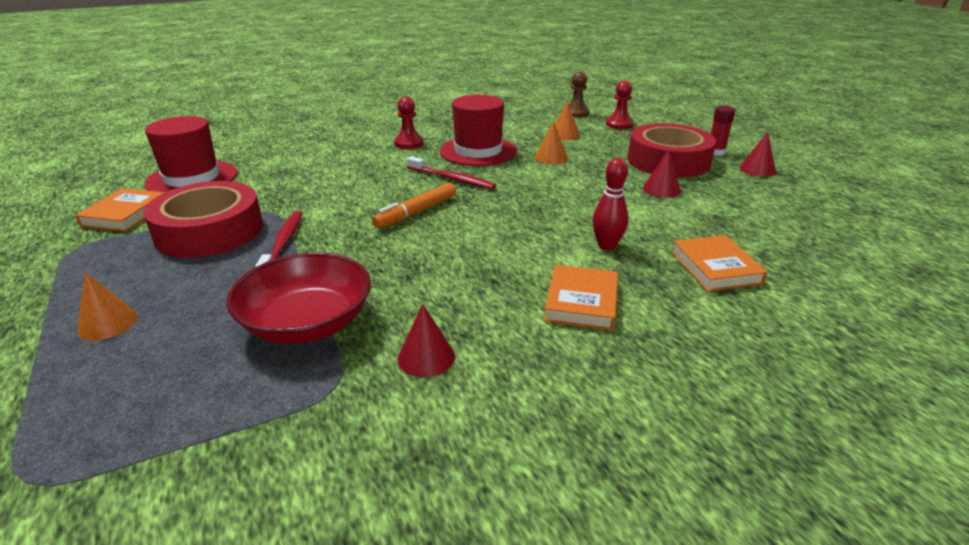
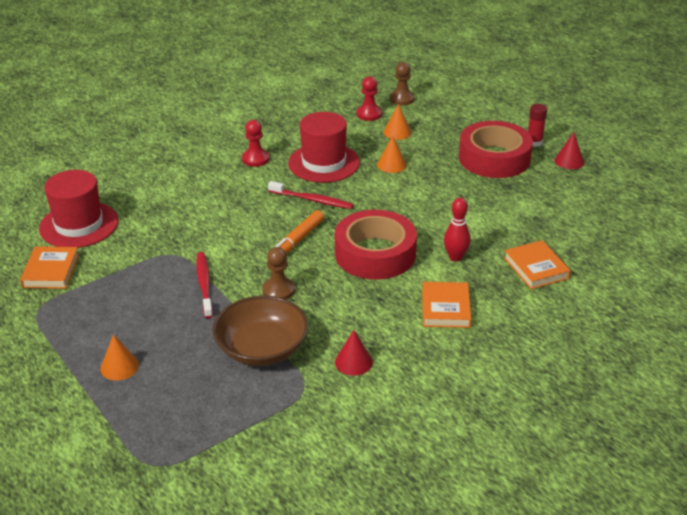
camera: 10 degrees left, 5 degrees up
red tape [143,181,263,258] -> red tape moved to [335,210,417,280]
red bowl [226,252,371,344] -> brown bowl [213,296,308,366]
red pawn [606,81,634,129] -> red pawn moved to [357,76,382,121]
red cone [643,150,680,198] -> none
none -> brown pawn [262,247,295,300]

